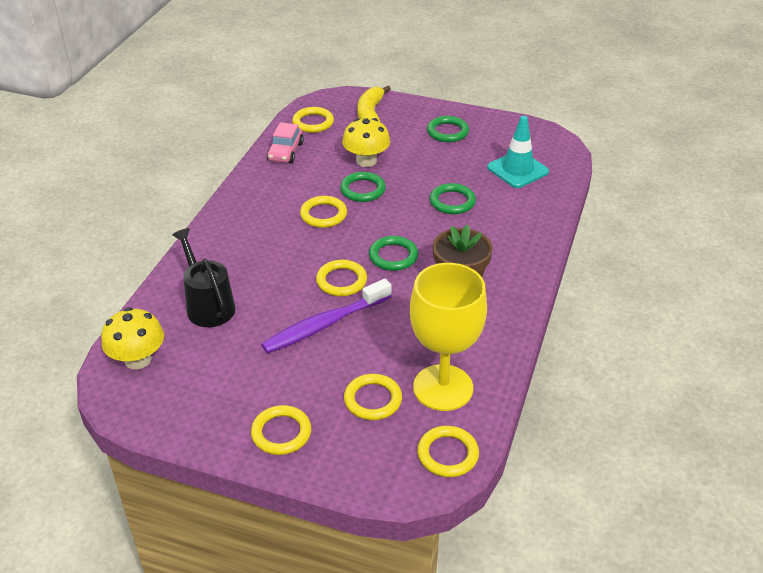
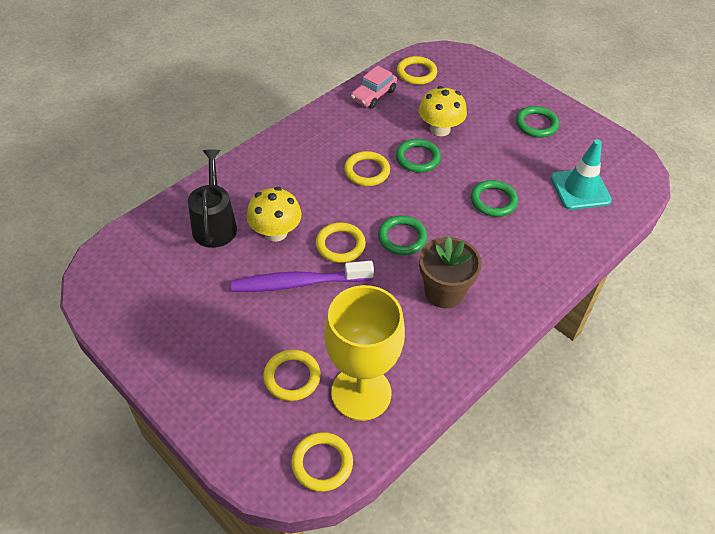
camera: 25 degrees right, 10 degrees up
yellow mushroom [102,307,164,369] -> yellow mushroom moved to [246,187,302,242]
yellow ring [251,405,311,455] -> none
yellow banana [358,85,391,122] -> none

